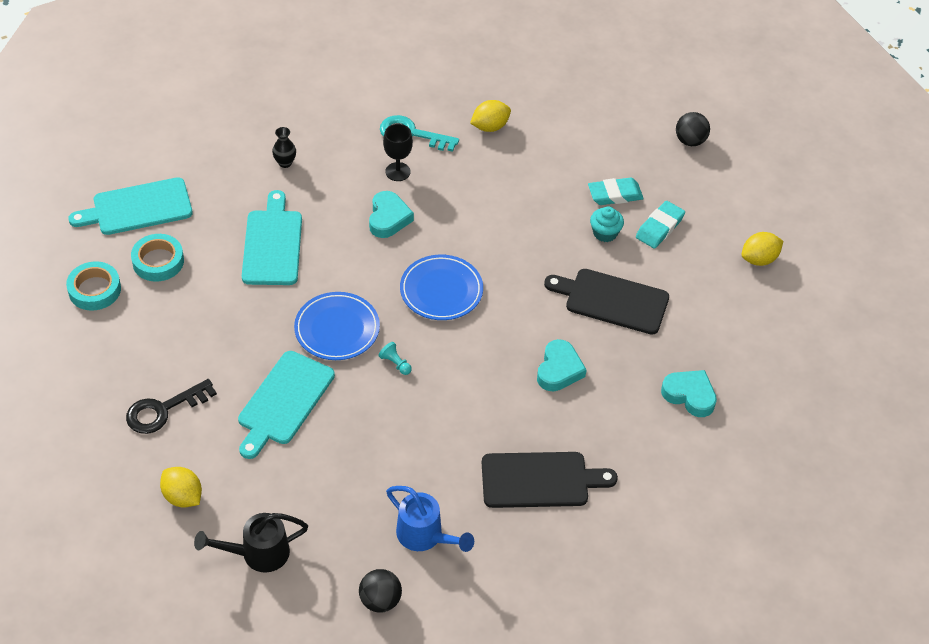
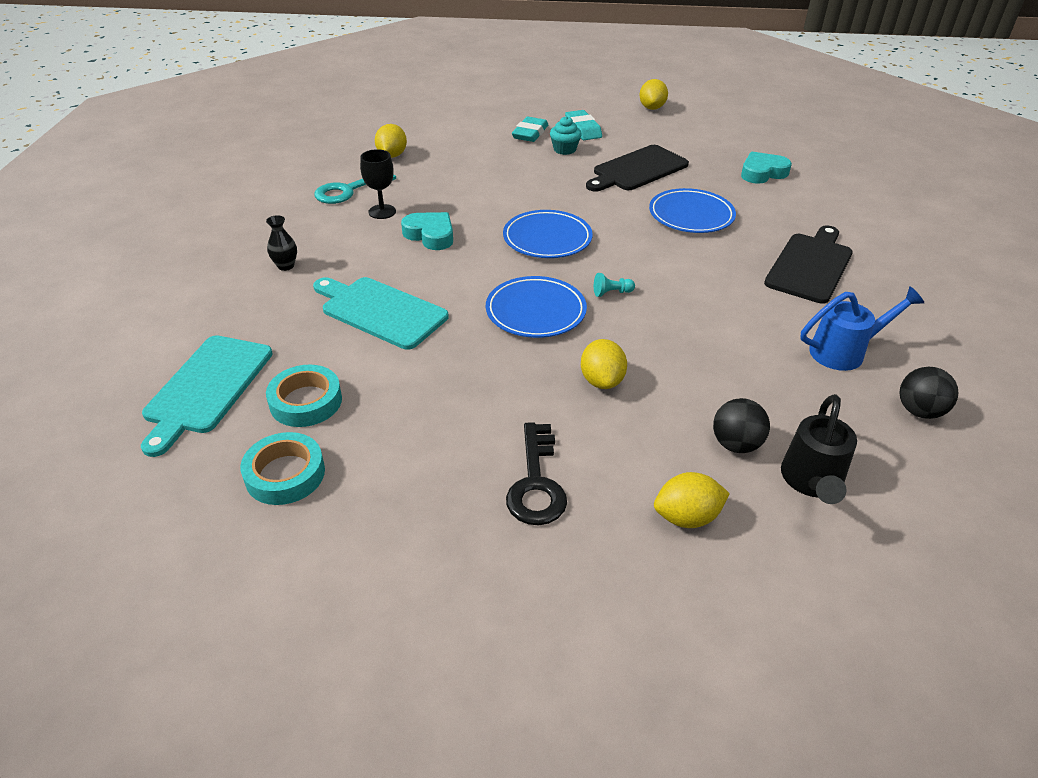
camera: 55 degrees left, 10 degrees down
turquoise cutting board [238,351,335,459] -> yellow lemon [581,339,627,389]
turquoise heart [537,339,587,392] -> blue plate [649,188,736,233]
black ball [676,112,710,146] -> black ball moved to [713,398,770,453]

